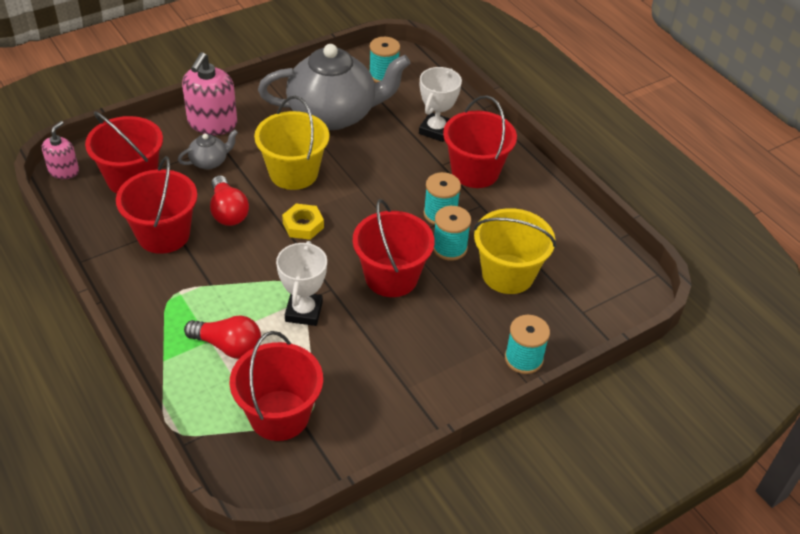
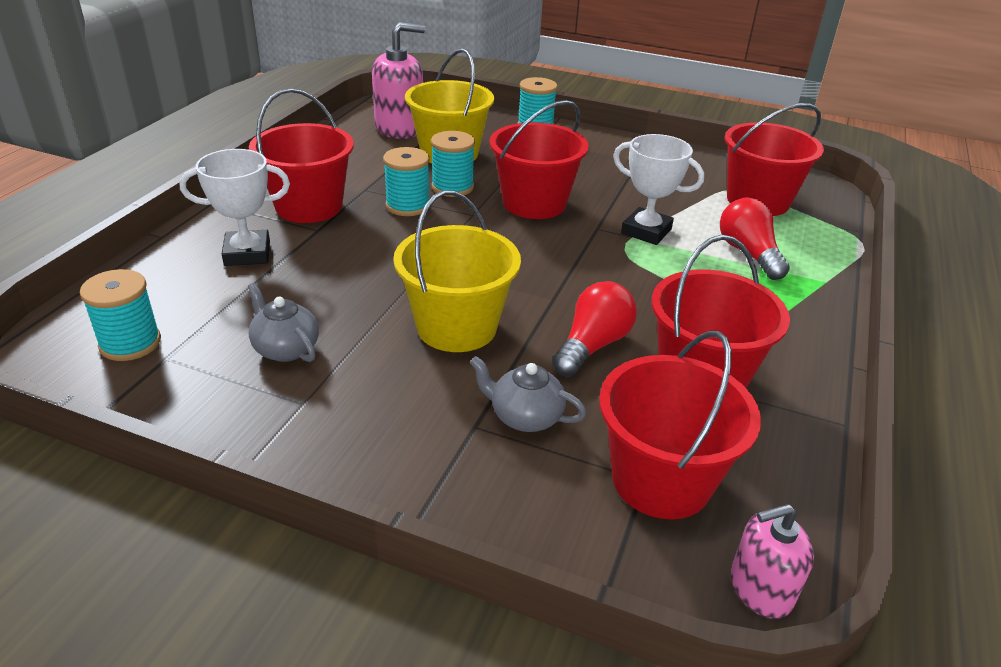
camera: 125 degrees left, 10 degrees down
pink soap dispenser [182,52,237,135] -> pink soap dispenser moved to [372,22,425,139]
grey teapot [258,44,411,130] -> grey teapot [247,283,319,362], size x0.41
white trophy [276,241,327,326] -> white trophy turned 60 degrees clockwise [613,134,704,245]
yellow nut [282,204,324,240] -> none

